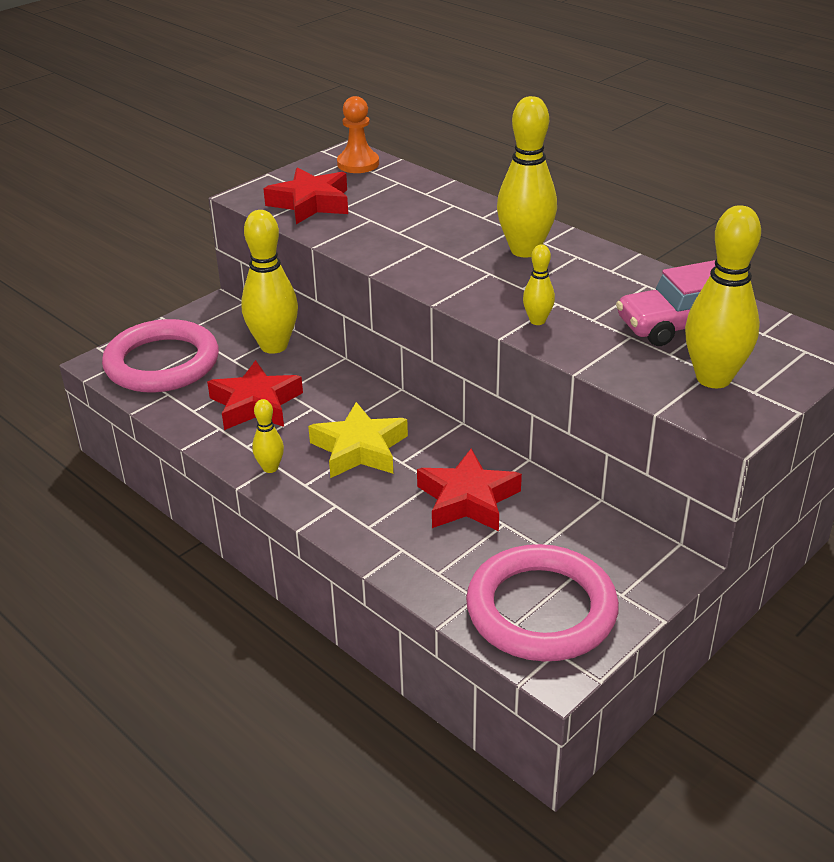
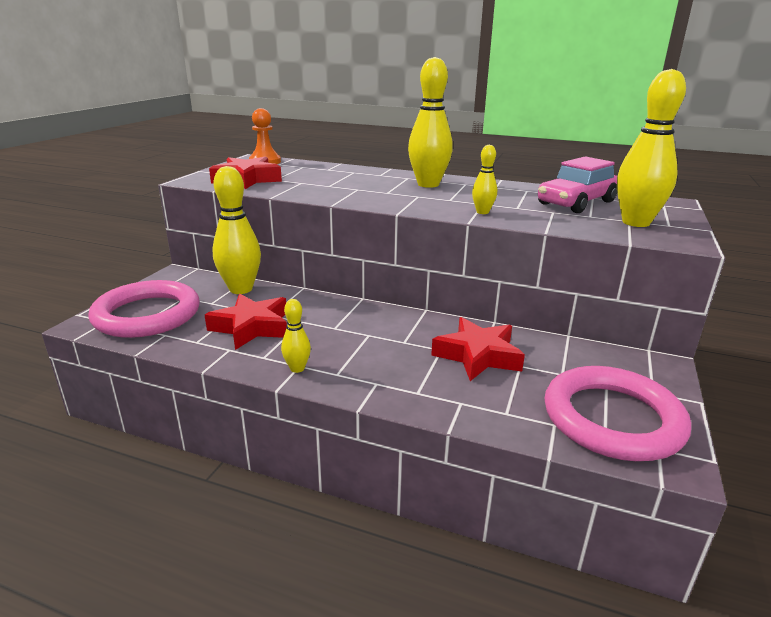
camera: 25 degrees left, 10 degrees down
yellow star [308,402,408,478] -> none

